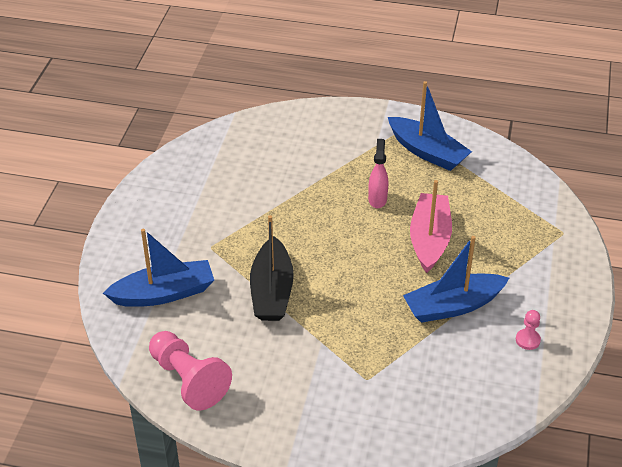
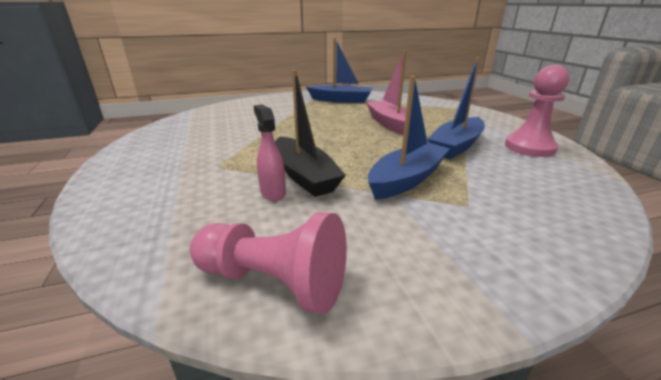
camera: 30 degrees left, 15 degrees down
blue boat [103,229,214,307] -> blue boat moved to [368,76,450,200]
pink spray bottle [368,139,388,208] -> pink spray bottle moved to [254,104,286,201]
pink pawn [516,310,541,350] -> pink pawn [505,65,569,157], size x2.14

